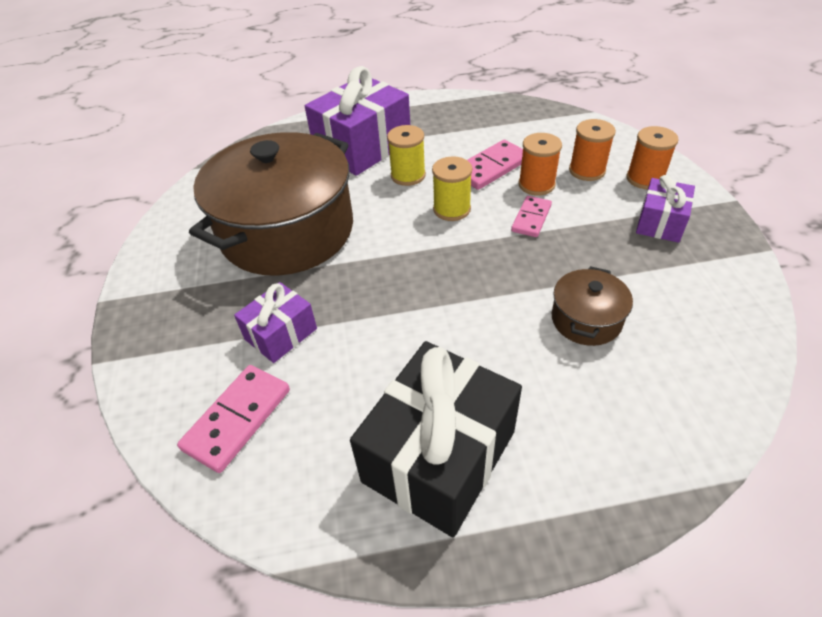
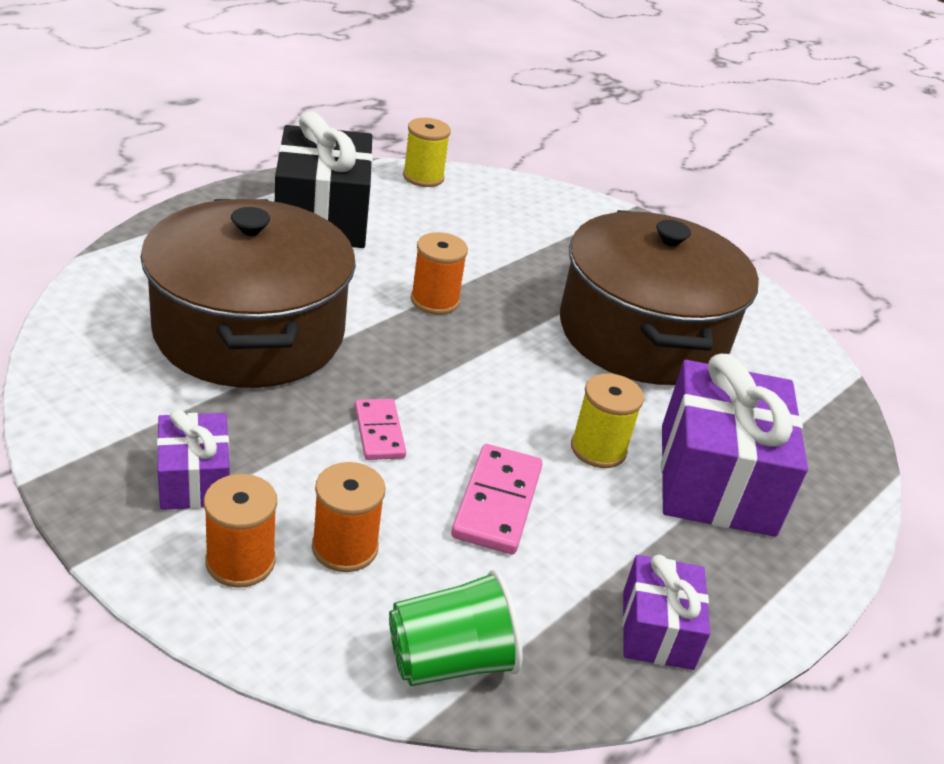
camera: 135 degrees right, 10 degrees down
pink domino [177,365,290,473] -> none
purple gift [234,282,317,363] -> purple gift moved to [622,554,710,670]
yellow spool [432,156,472,221] -> yellow spool moved to [403,118,451,187]
orange spool [519,133,562,196] -> orange spool moved to [411,232,468,315]
brown pot [551,266,633,346] -> brown pot [140,199,356,388], size x2.32
none -> green cup [389,570,522,686]

